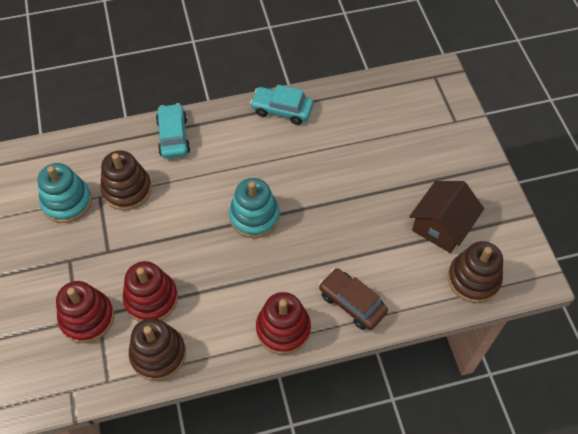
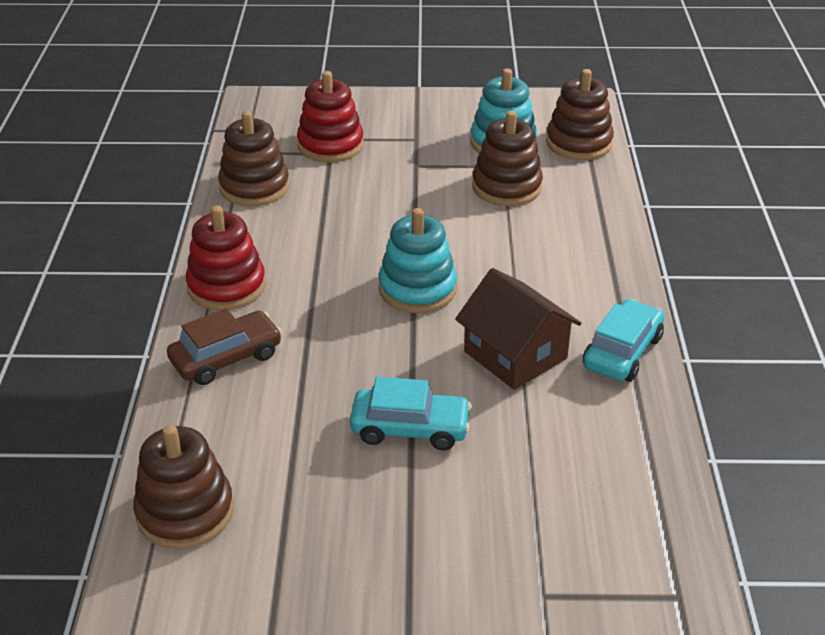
camera: 105 degrees right, 20 degrees down
red stacking toy [123,261,178,322] -> none
turquoise car [156,103,190,159] -> turquoise car moved to [350,377,472,450]
brown house [409,181,484,253] -> brown house moved to [455,268,581,390]
none -> brown stacking toy [546,69,614,160]

